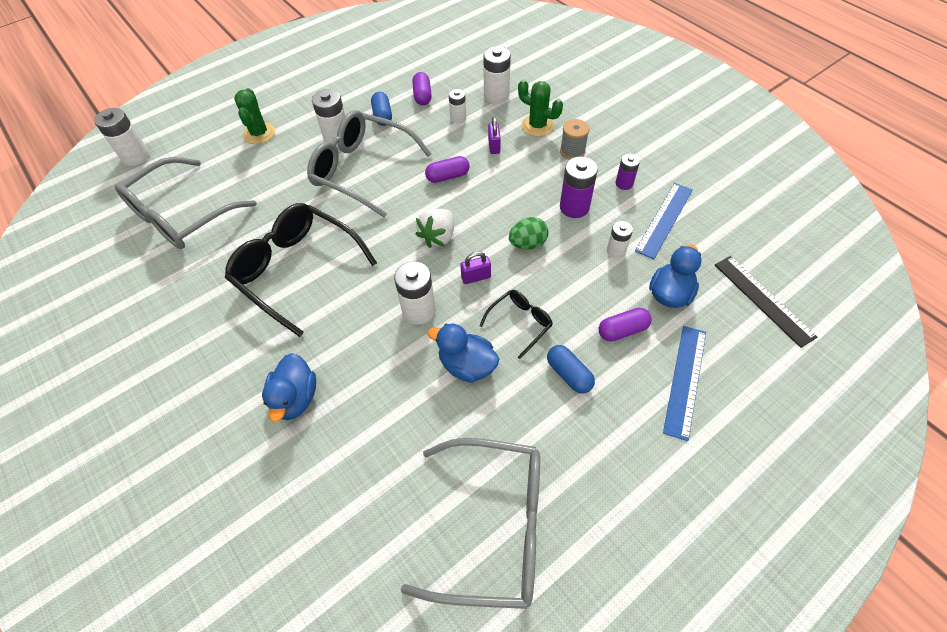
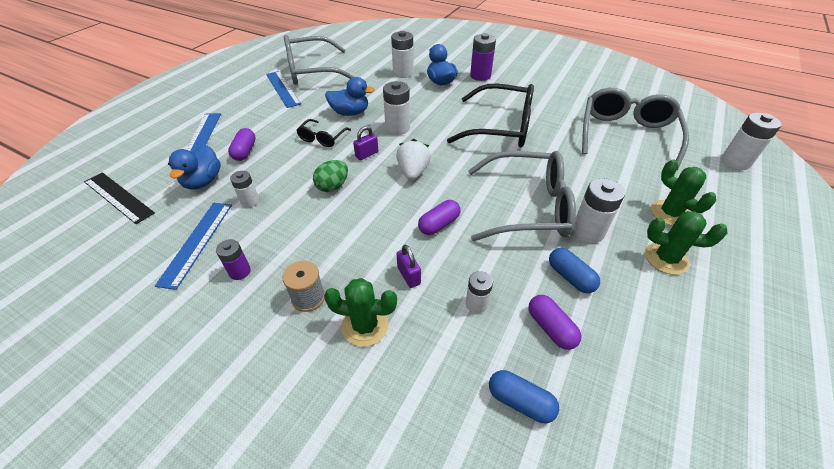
camera: 155 degrees right, 10 degrees down
white battery [483,46,511,104] -> white battery moved to [391,31,413,78]
blue capsule [547,345,595,393] -> blue capsule moved to [489,370,559,423]
purple battery [560,157,598,218] -> purple battery moved to [470,33,496,81]
purple capsule [599,308,652,341] -> purple capsule turned 45 degrees counterclockwise [228,128,255,161]
none -> blue ruler [266,71,301,108]
none -> green cactus [645,211,727,275]

